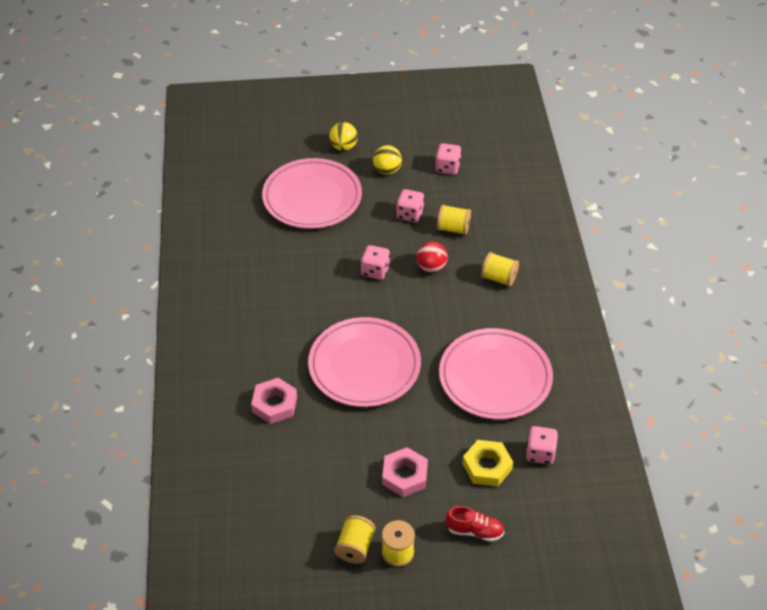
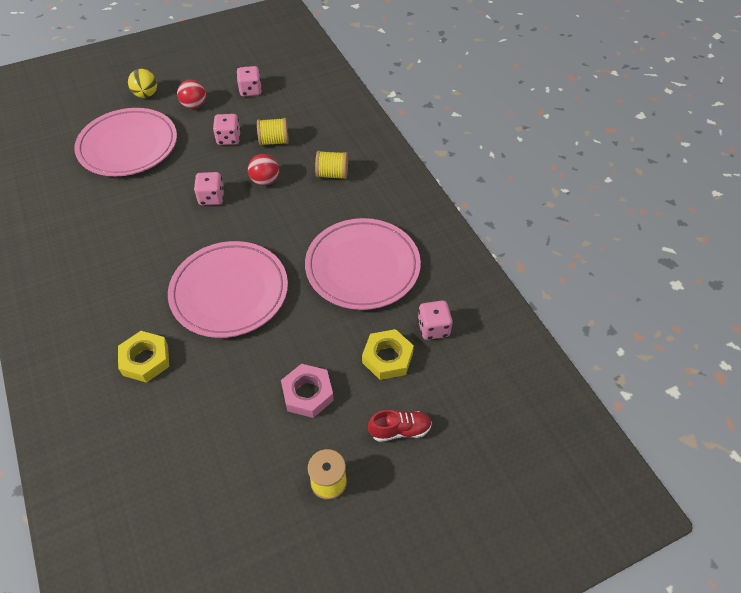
camera: 20 degrees left, 5 degrees up
pink nut [251,378,297,424] -> yellow nut [118,331,169,383]
yellow spool [334,515,376,564] -> none
yellow ball [373,145,402,175] -> red ball [177,79,206,109]

